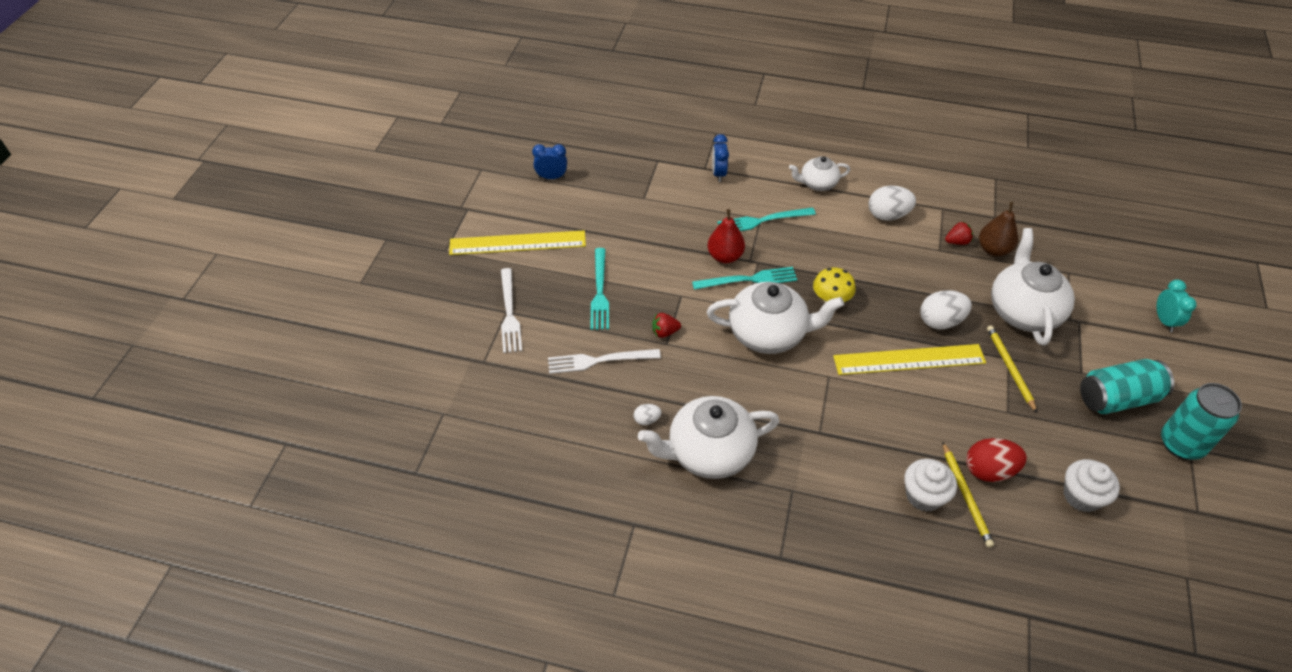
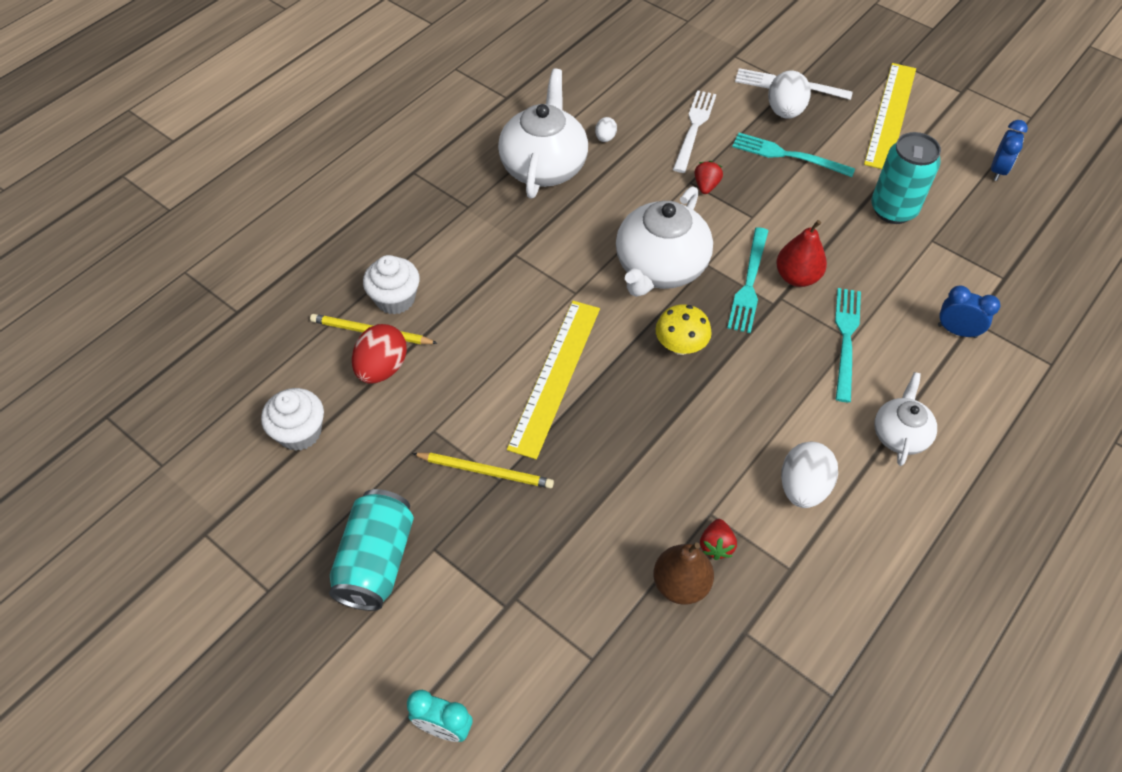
camera: 115 degrees right, 5 degrees up
white egg [920,290,972,330] -> white egg moved to [768,71,811,119]
white teapot [991,228,1075,346] -> none
turquoise can [1161,383,1242,460] -> turquoise can moved to [871,132,941,224]

